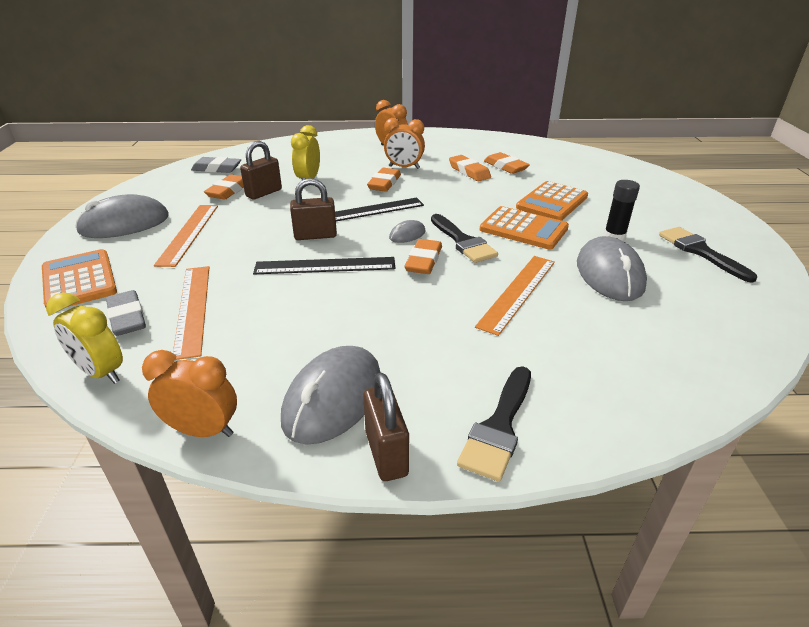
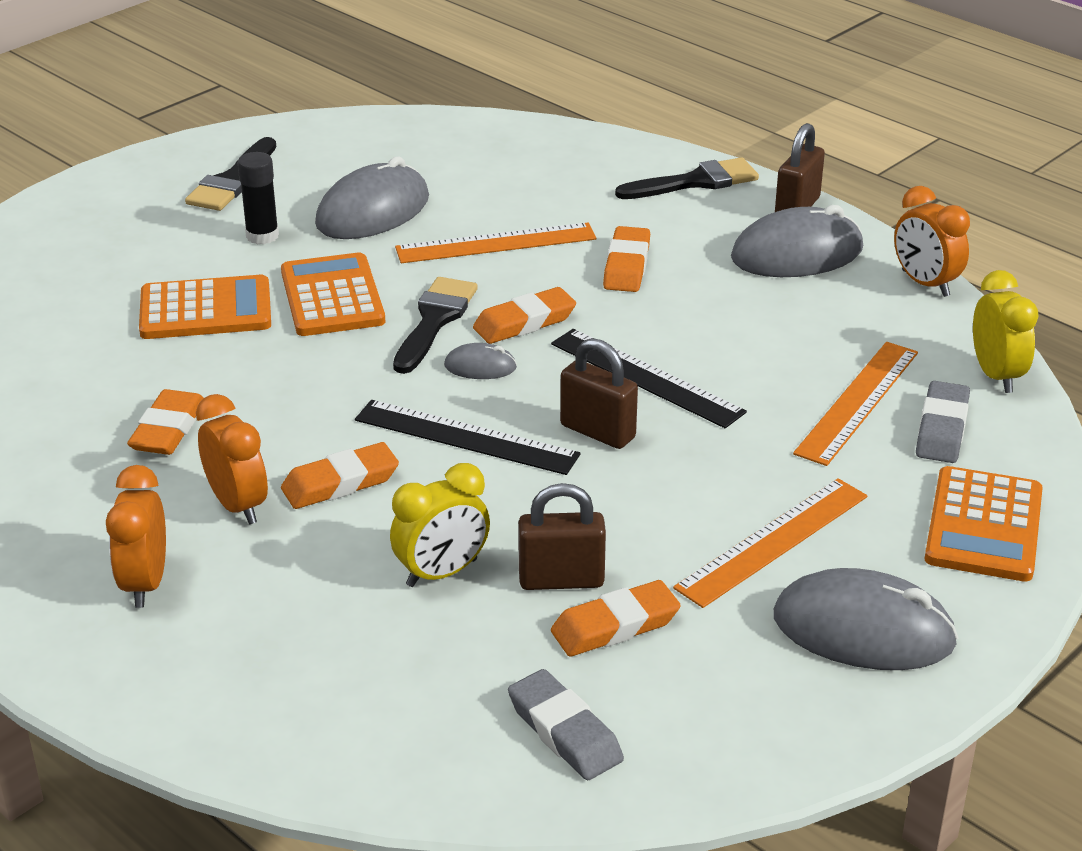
camera: 135 degrees left, 0 degrees up
orange eraser [484,152,530,174] -> orange eraser moved to [603,226,650,292]

